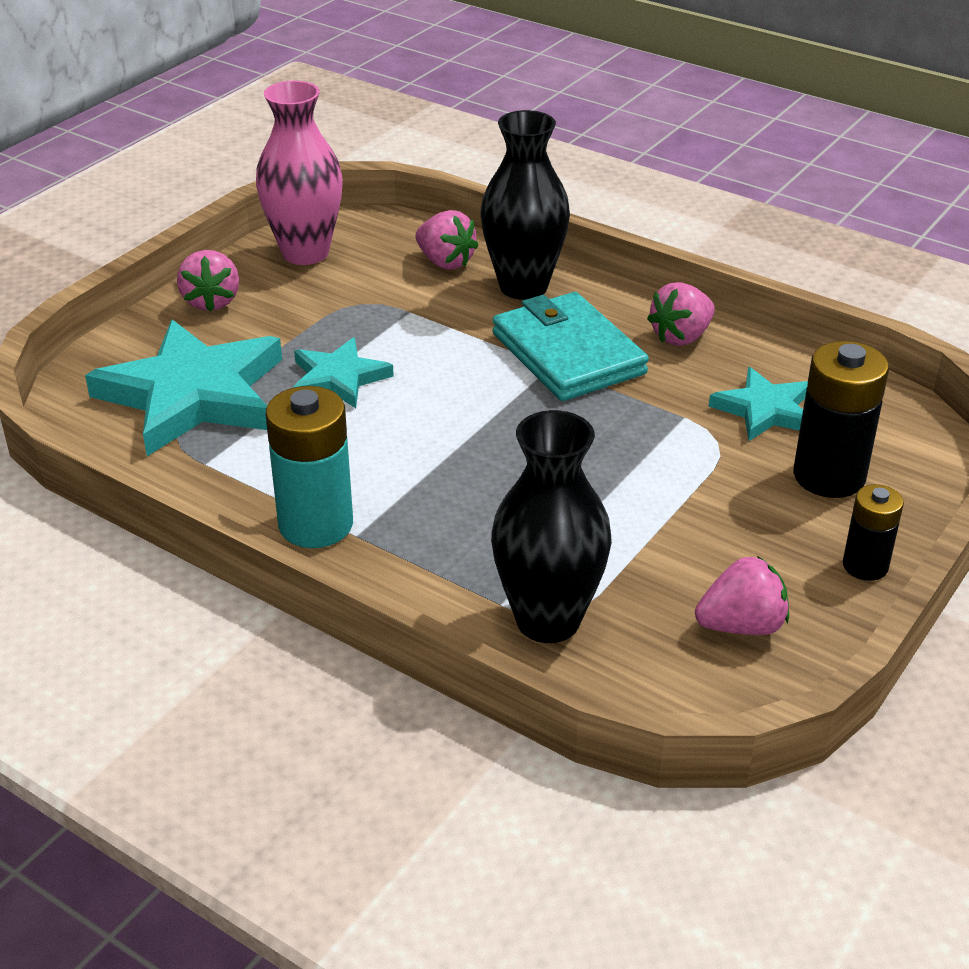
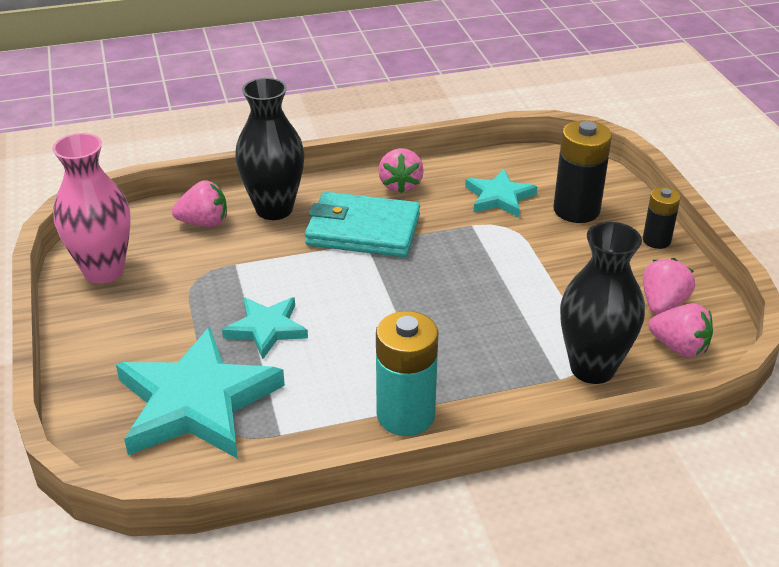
camera: 50 degrees left, 0 degrees up
pink strawberry [177,250,239,312] -> pink strawberry moved to [649,303,713,358]

